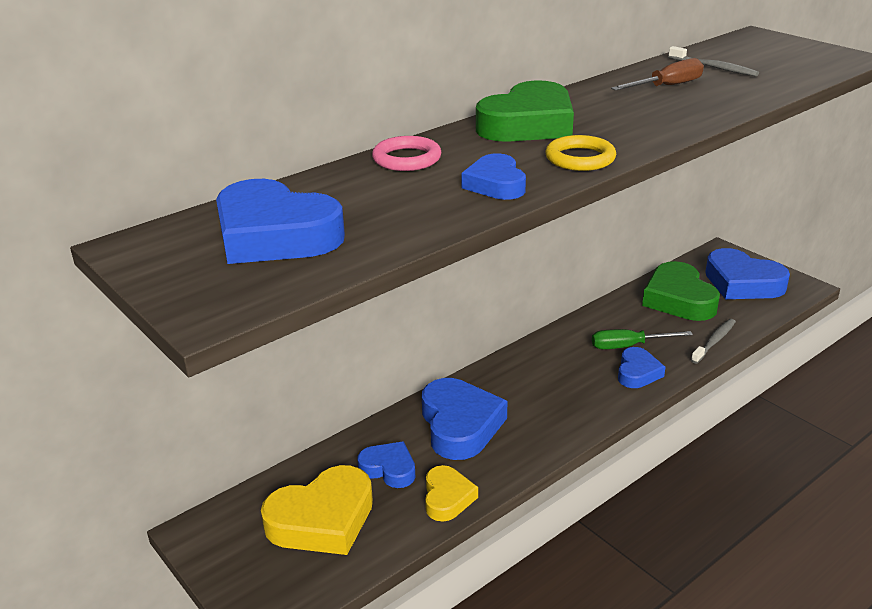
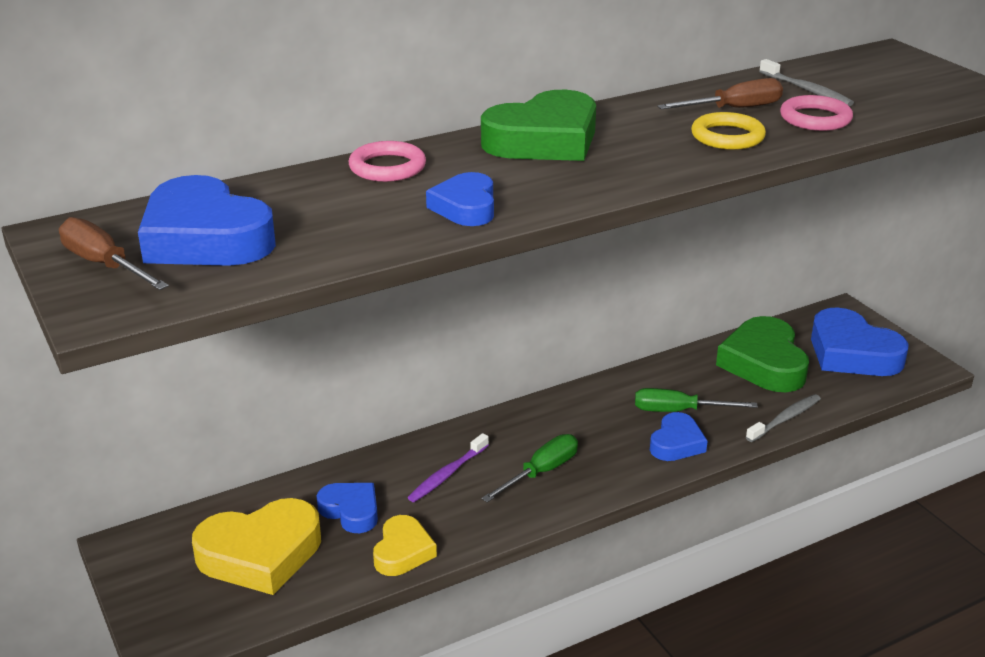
camera: 10 degrees right, 0 degrees up
blue heart [422,378,508,460] -> purple toothbrush [408,433,489,502]
yellow ring [546,135,616,171] -> yellow ring moved to [691,112,766,150]
none -> brown screwdriver [59,217,169,290]
none -> green screwdriver [481,434,578,502]
none -> pink ring [780,95,853,131]

